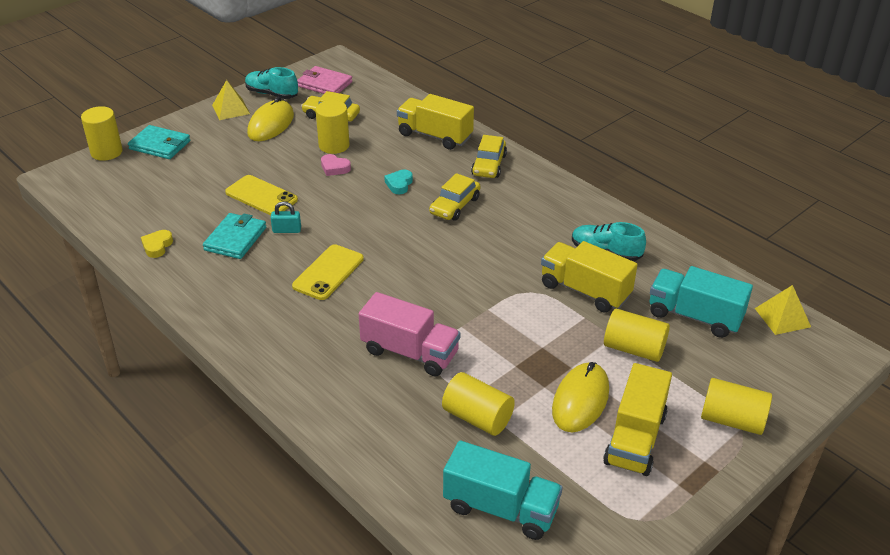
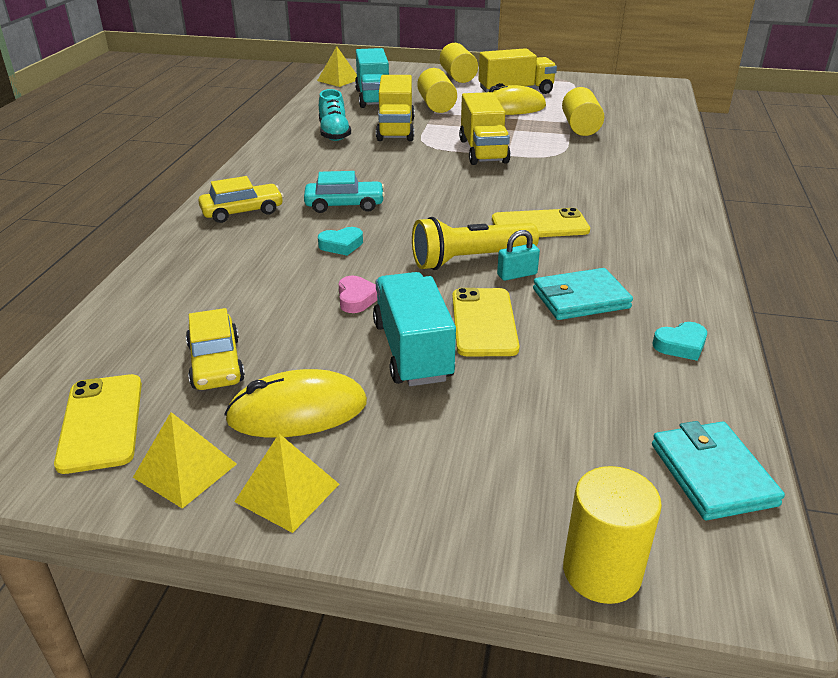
camera: 125 degrees left, 5 degrees down
turquoise wallet [128,125,190,159] -> turquoise wallet moved to [652,421,785,520]
yellow heart [141,230,173,258] -> turquoise heart [653,322,707,361]
turquoise shoe [245,67,298,99] -> yellow pyramid [133,412,237,509]
turquoise padlock [271,201,301,233] -> turquoise padlock turned 75 degrees counterclockwise [497,230,540,281]
pink wallet [297,66,352,94] -> yellow phone [54,374,142,474]
yellow cylinder [316,100,350,154] -> none
pink truck [359,292,460,376] -> none
yellow truck [397,94,474,150] -> yellow truck moved to [459,92,511,165]
yellow car [429,173,480,221] -> turquoise car [304,171,385,213]
turquoise truck [443,441,563,540] -> turquoise truck moved to [373,272,456,386]
none -> yellow flashlight [412,217,539,270]

